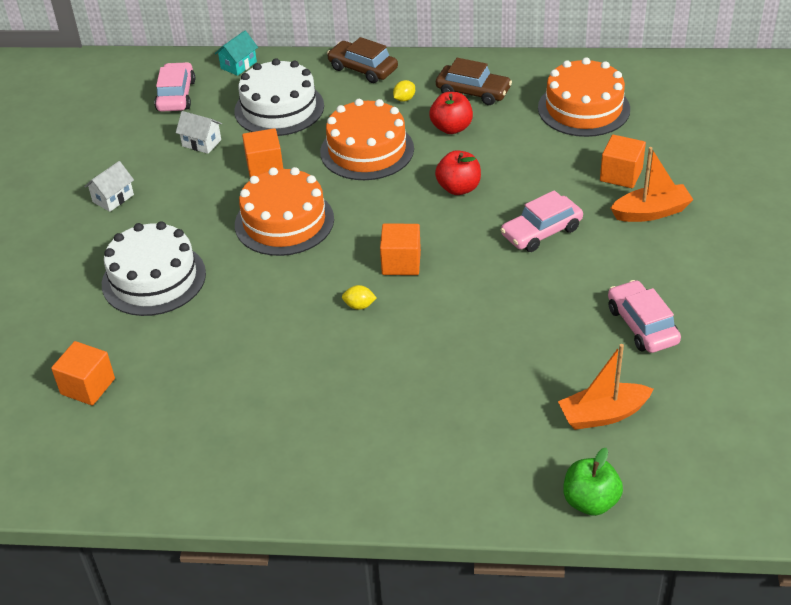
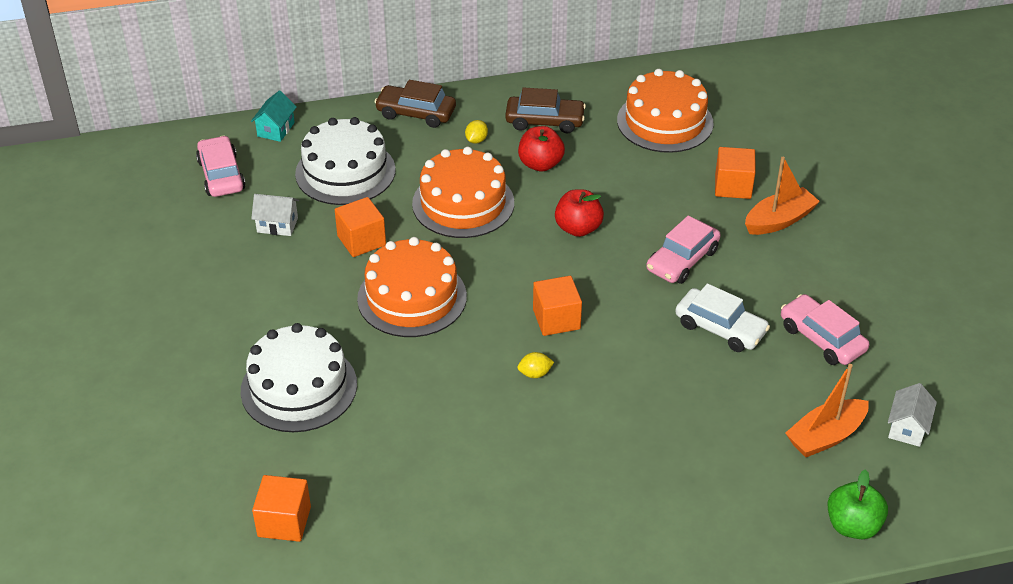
camera: 20 degrees left, 0 degrees up
white house [85,161,134,212] -> white house moved to [888,383,937,447]
none -> white car [675,283,770,352]

